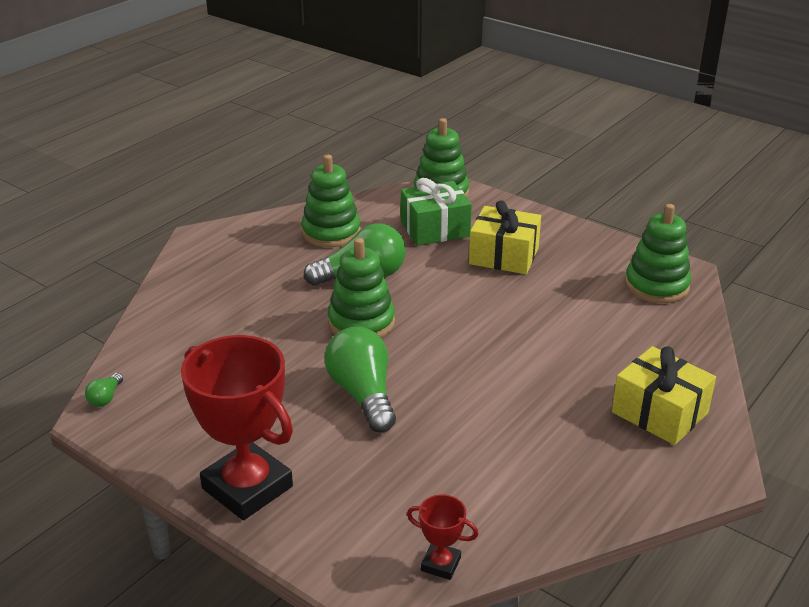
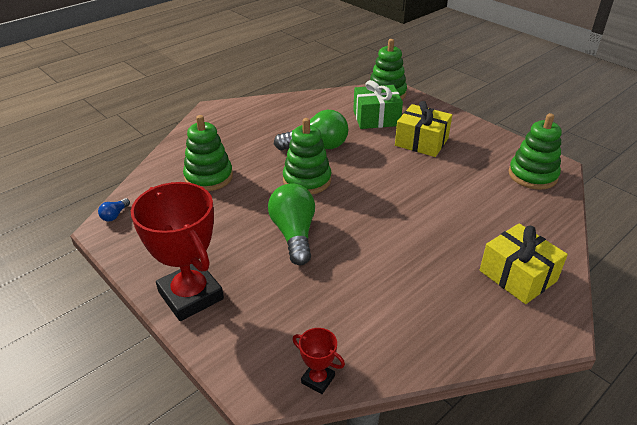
camera: 10 degrees right, 5 degrees up
green light bulb [85,373,123,407] -> blue light bulb [98,198,130,221]
green stacking toy [301,155,361,247] -> green stacking toy moved to [183,115,233,191]

